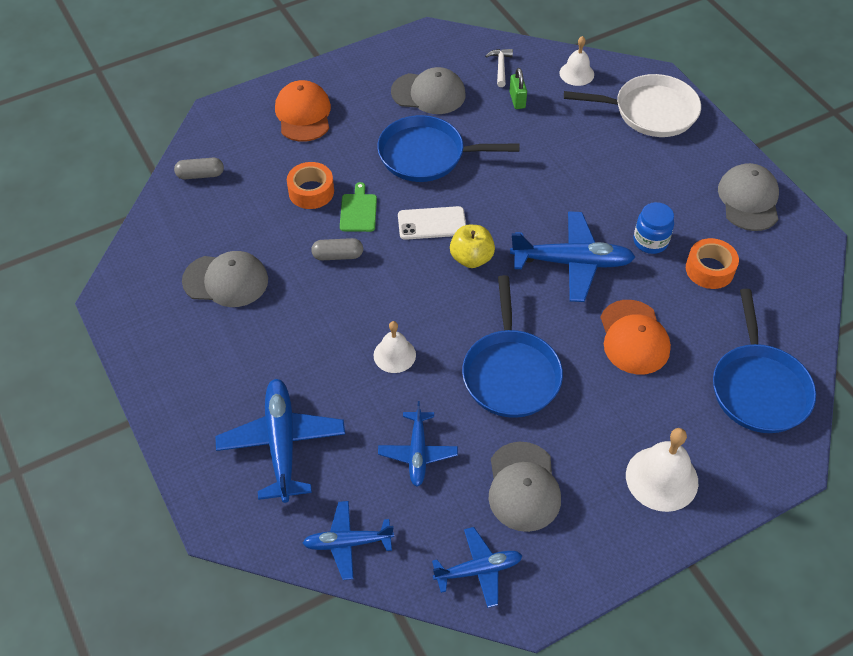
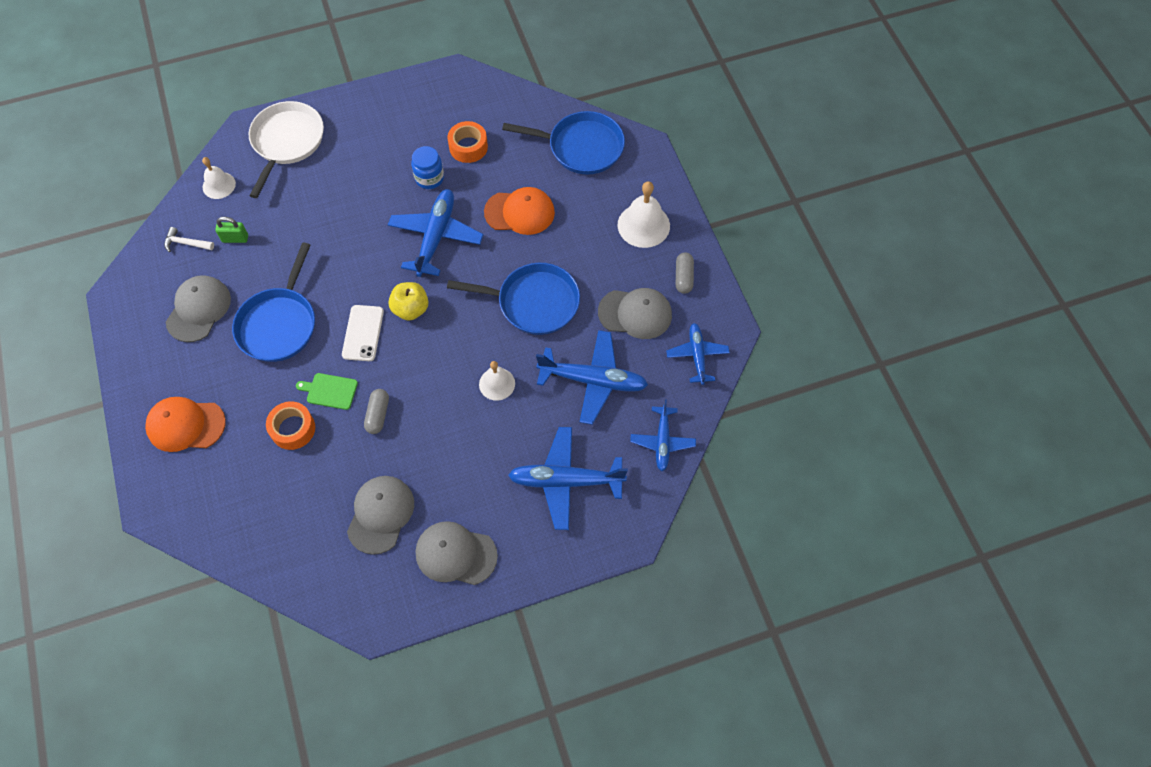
camera: 80 degrees left, 10 degrees up
grey capsule [174,158,224,179] -> grey capsule moved to [676,252,694,294]
blue plane [378,401,458,487] -> blue plane [536,330,648,425], size x1.62
grey cap [718,163,779,231] -> grey cap moved to [416,521,498,585]

